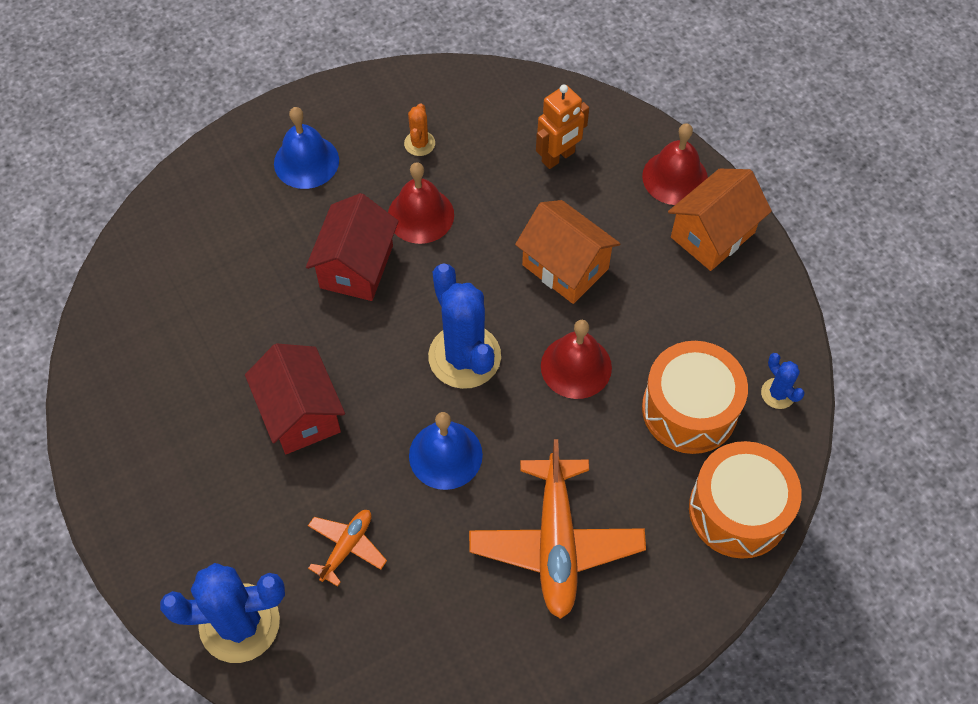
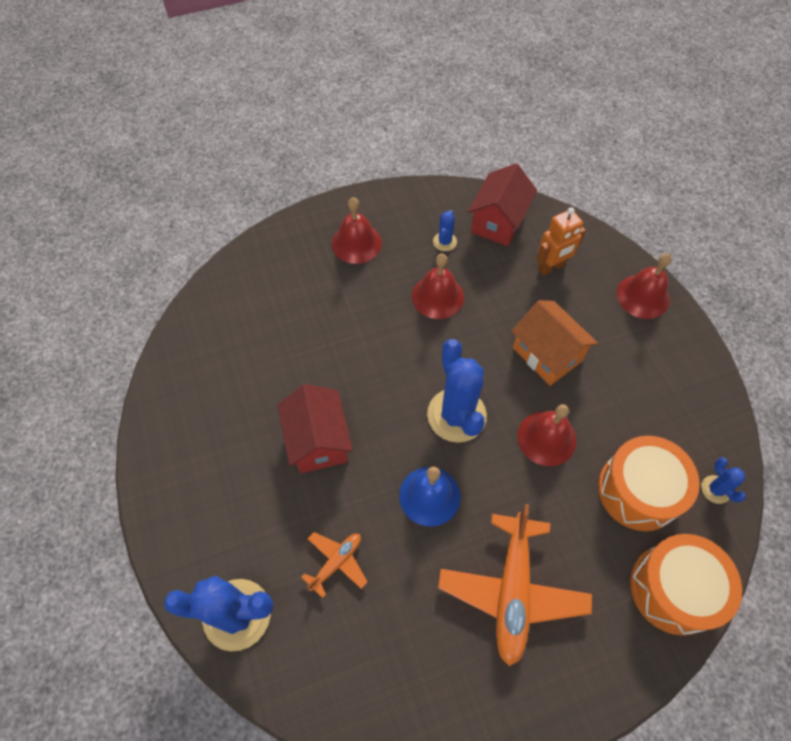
camera: 10 degrees right, 0 degrees up
blue bell [274,107,339,189] -> red bell [332,197,382,264]
red house [306,193,399,301] -> red house moved to [468,163,537,246]
orange cactus [404,103,435,156] -> blue cactus [433,210,457,251]
orange house [668,169,772,271] -> none

